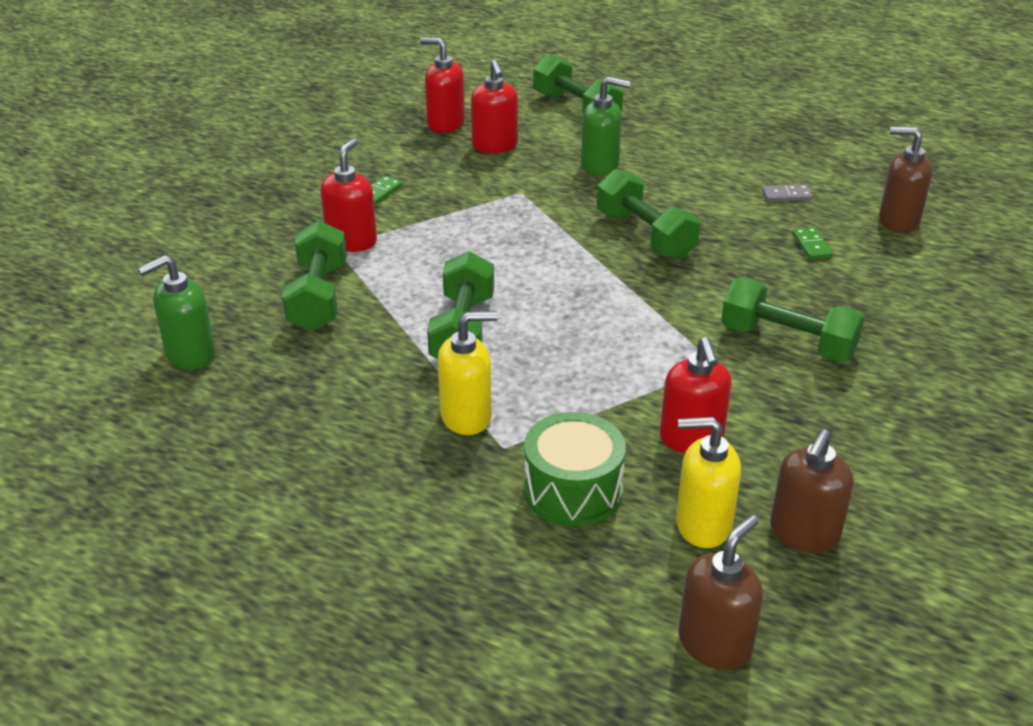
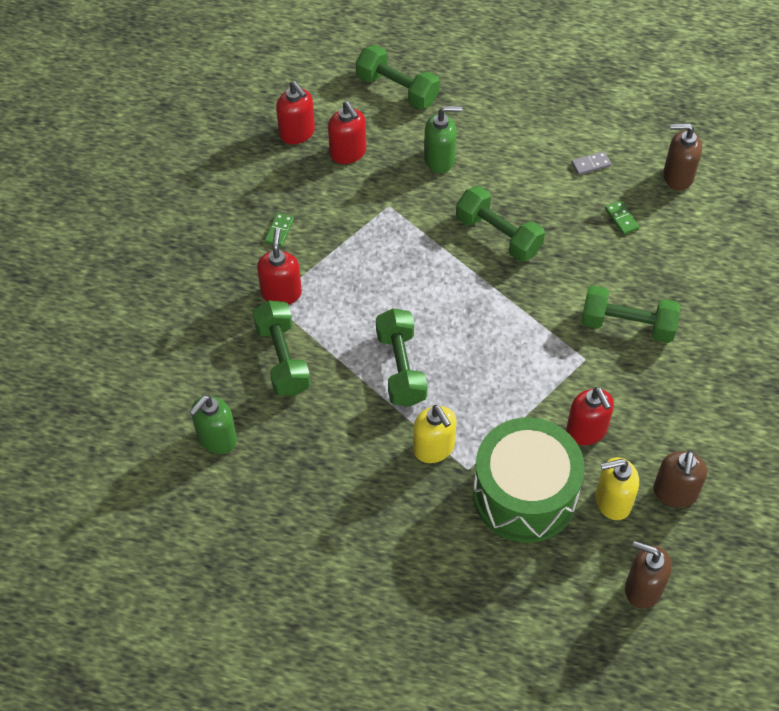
camera: 15 degrees left, 20 degrees up
red soap dispenser [420,38,465,133] -> red soap dispenser turned 135 degrees counterclockwise [276,81,315,144]
yellow soap dispenser [438,311,498,435] -> yellow soap dispenser turned 90 degrees clockwise [413,405,457,463]
green drum [524,412,626,527] -> green drum [473,417,585,543], size x1.60
brown soap dispenser [678,515,763,670] -> brown soap dispenser turned 90 degrees counterclockwise [625,541,672,609]

